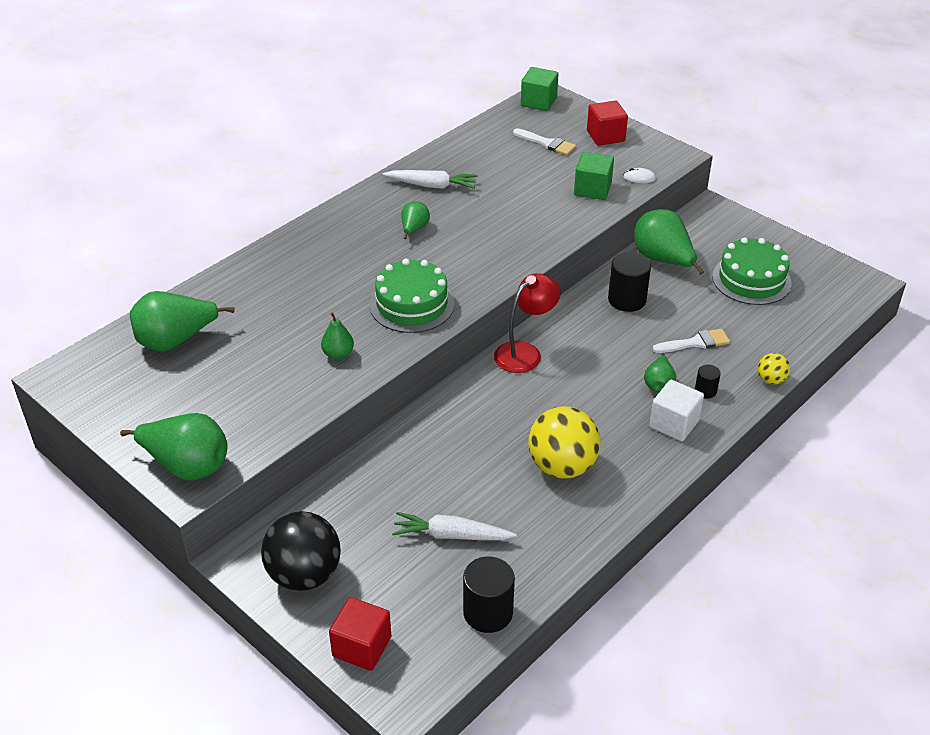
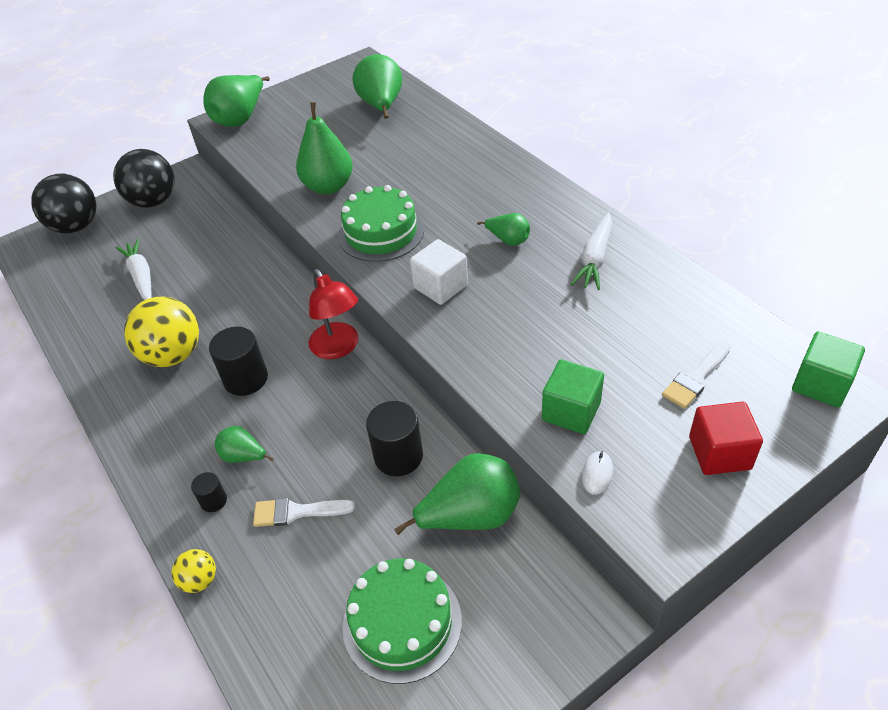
camera: 105 degrees right, 5 degrees up
green pear [321,312,354,360] -> green pear [296,102,353,195], size x1.87
red cube [329,597,391,671] -> black ball [31,174,97,233]
white carrot [392,512,517,540] -> white carrot turned 45 degrees counterclockwise [115,239,152,300]
black cylinder [463,556,515,633] -> black cylinder moved to [209,327,268,396]
white cube [649,380,704,441] -> white cube moved to [410,239,468,305]
white brush [652,329,730,353] -> white brush turned 90 degrees clockwise [253,498,355,527]

